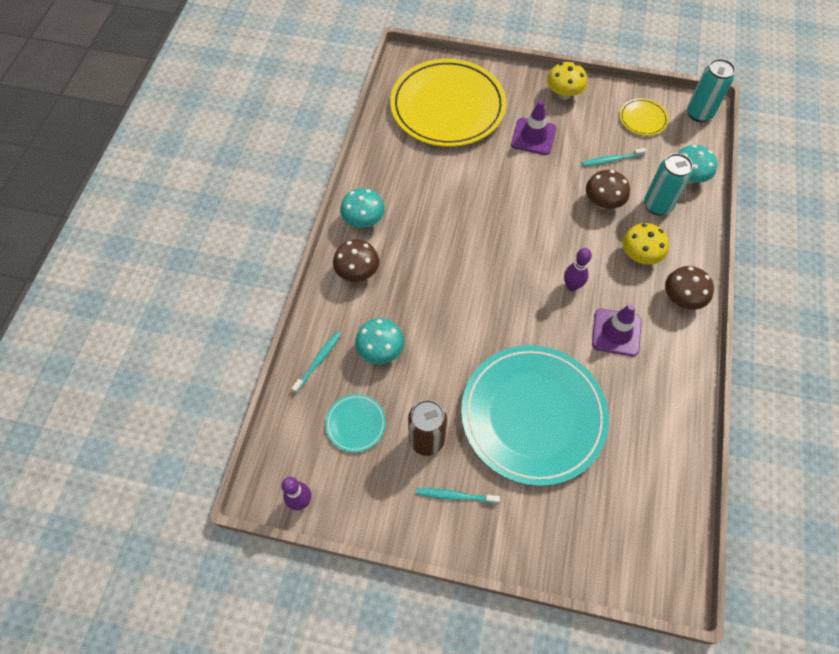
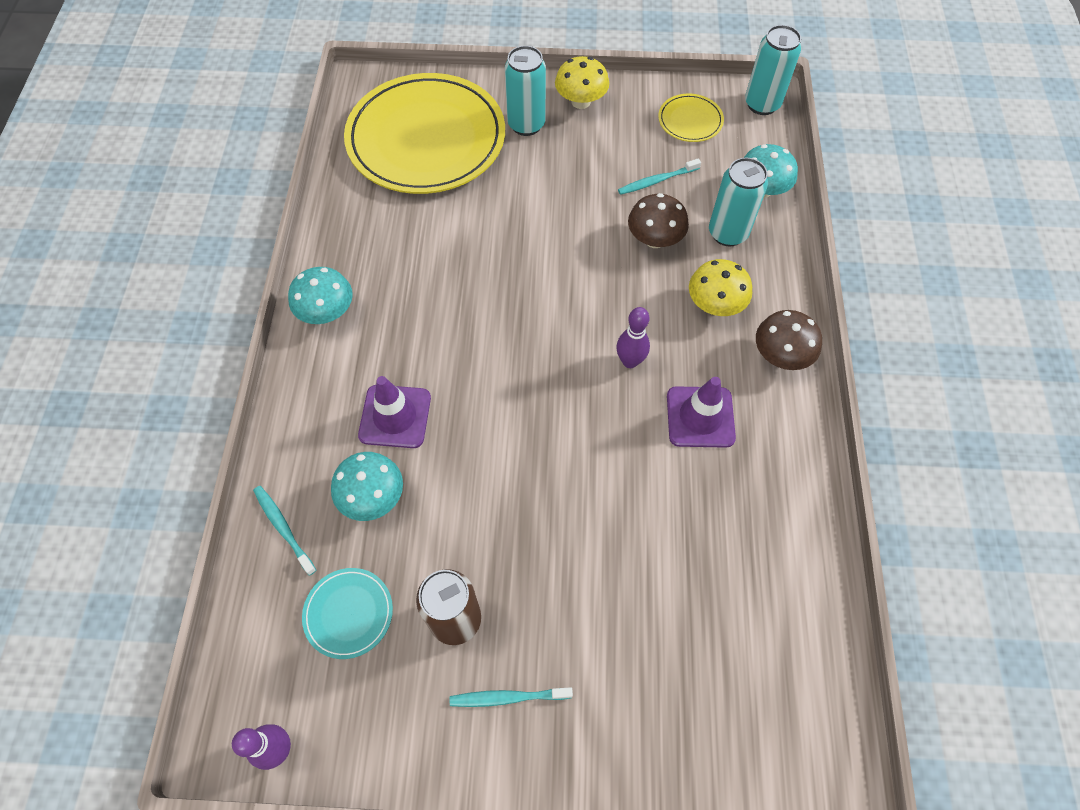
camera: 10 degrees left, 0 degrees up
turquoise toothbrush [291,332,341,394] -> turquoise toothbrush turned 60 degrees counterclockwise [253,486,316,576]
brown mushroom [333,240,379,282] -> none
turquoise plate [461,345,609,486] -> none
purple traffic cone [511,100,556,155] -> purple traffic cone moved to [358,376,431,448]
none -> turquoise can [505,46,546,136]

